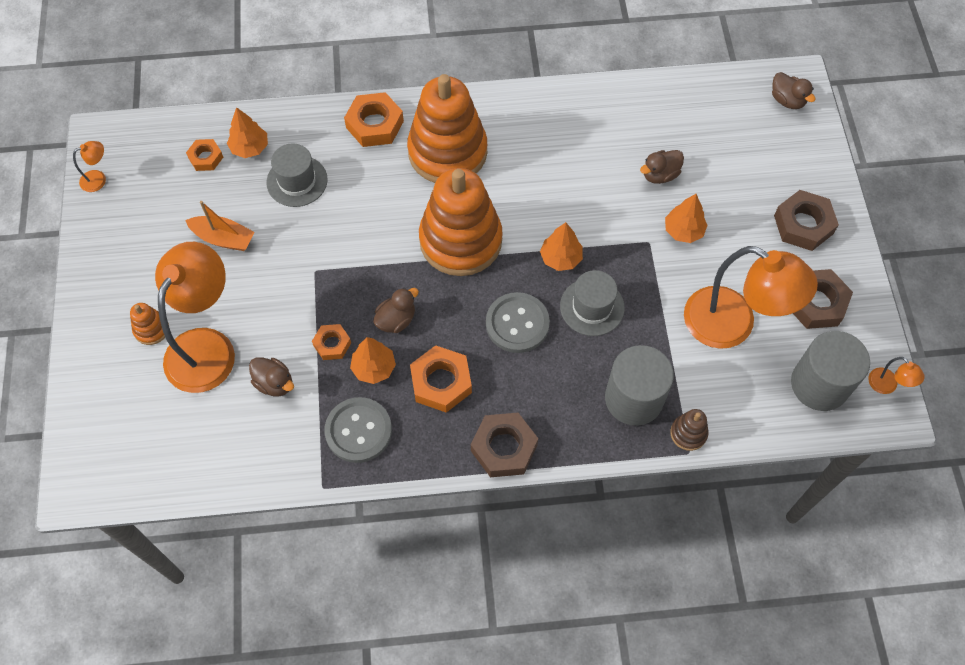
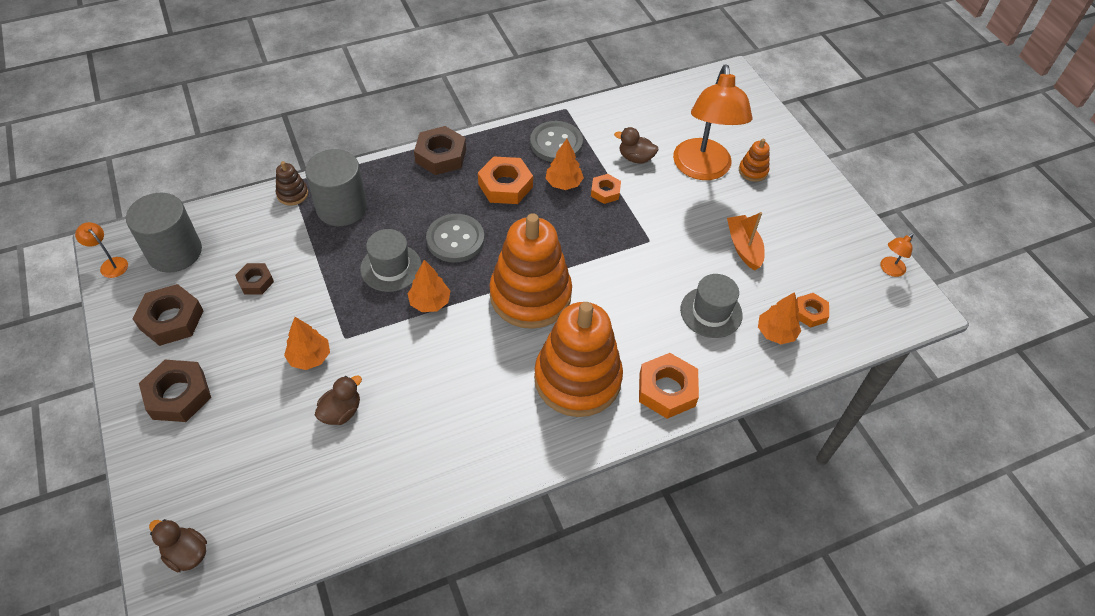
camera: 160 degrees right, 10 degrees down
orange boat [185,201,255,251] -> orange boat turned 75 degrees clockwise [727,212,765,271]
brown duck [373,288,419,333] -> none
orange lamp [684,246,818,349] -> brown nut [235,263,274,294]

